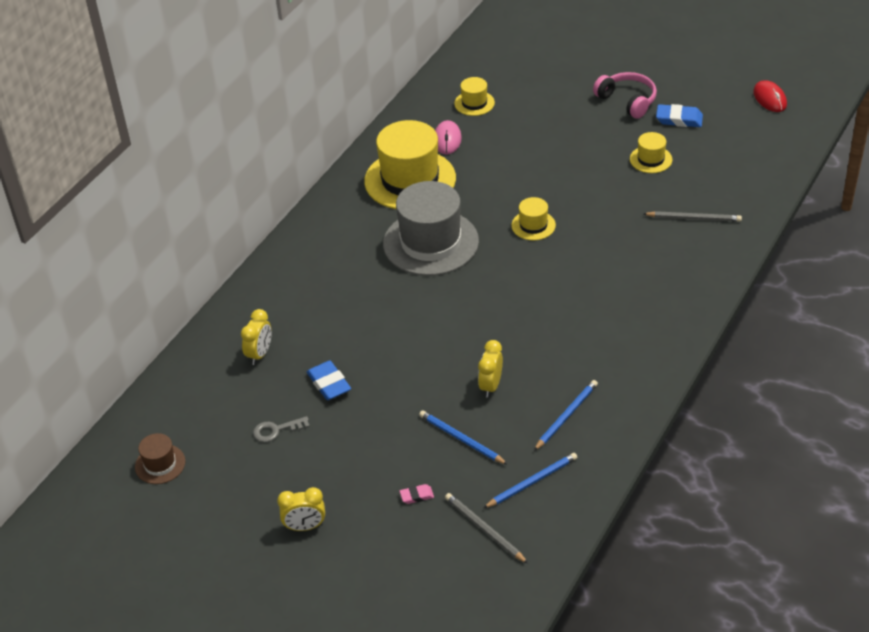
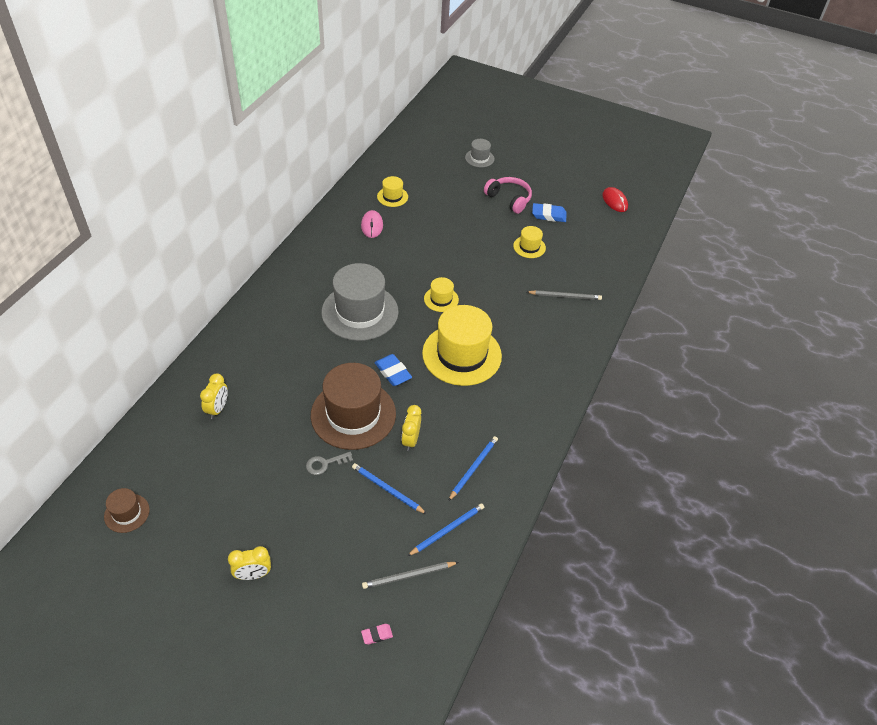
camera: 10 degrees left, 5 degrees up
grey key [253,416,310,442] -> grey key moved to [306,452,353,475]
blue eraser [307,361,351,400] -> blue eraser moved to [375,354,412,386]
yellow hat [364,120,456,209] -> yellow hat moved to [422,305,502,386]
pink eraser [400,484,434,504] -> pink eraser moved to [361,624,393,644]
grey pencil [445,493,528,564] -> grey pencil turned 60 degrees counterclockwise [362,562,459,589]
none -> brown hat [311,363,396,450]
none -> grey hat [465,139,494,168]

